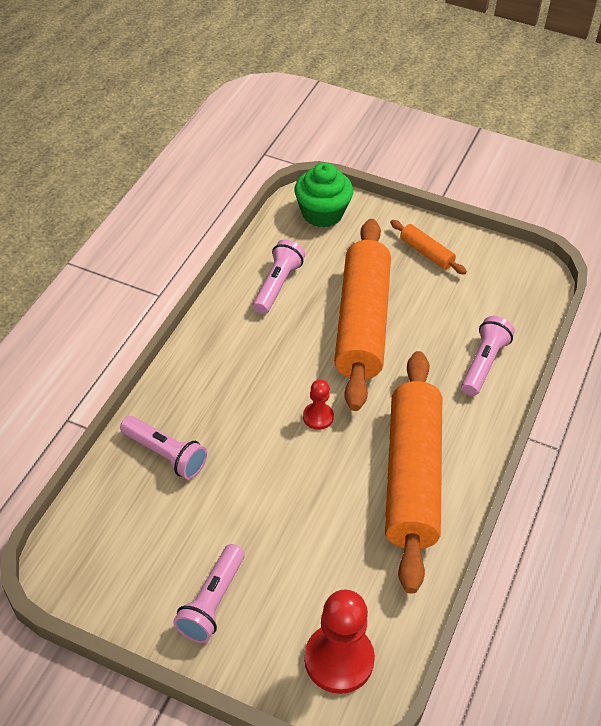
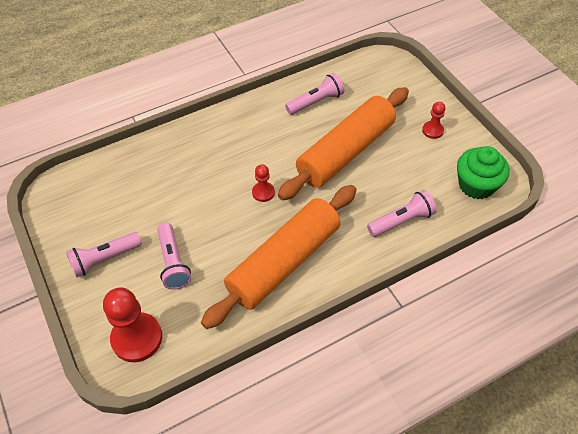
camera: 40 degrees right, 5 degrees up
pink flashlight [120,416,207,479] -> pink flashlight moved to [157,223,191,290]
green cupcake [294,162,353,228] -> green cupcake moved to [457,146,509,199]
orange rolling pin [390,220,467,275] -> red pawn [422,102,445,139]

